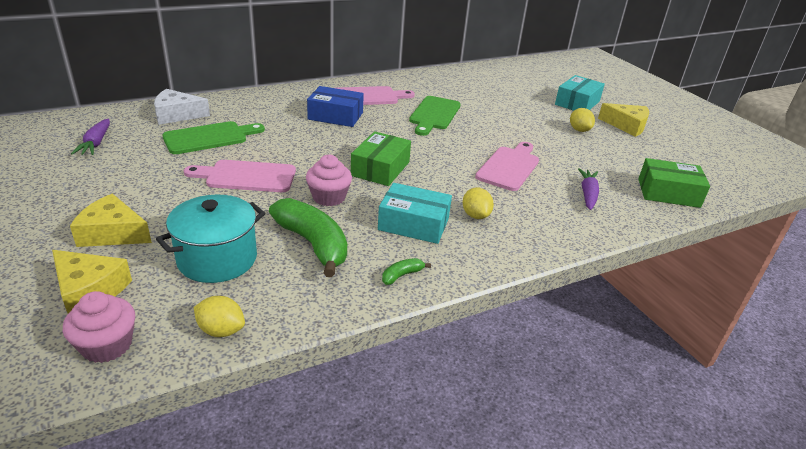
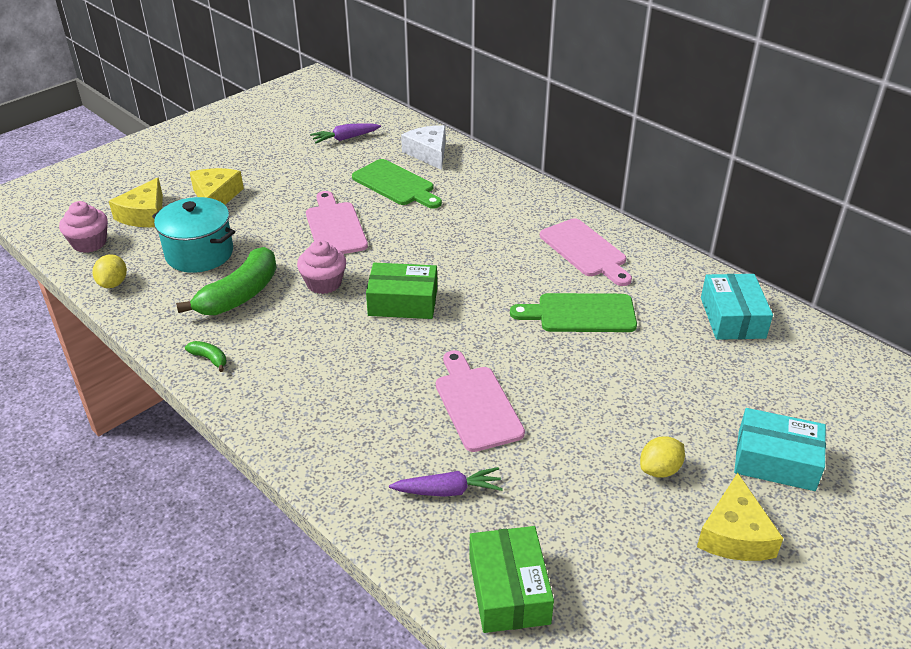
camera: 75 degrees right, 5 degrees up
blue box [307,86,364,127] -> none
turquoise box [378,183,452,244] -> turquoise box moved to [701,274,773,340]
yellow lemon [463,187,494,219] -> none
pink cutting board [475,142,539,191] -> pink cutting board turned 120 degrees counterclockwise [436,350,525,452]

